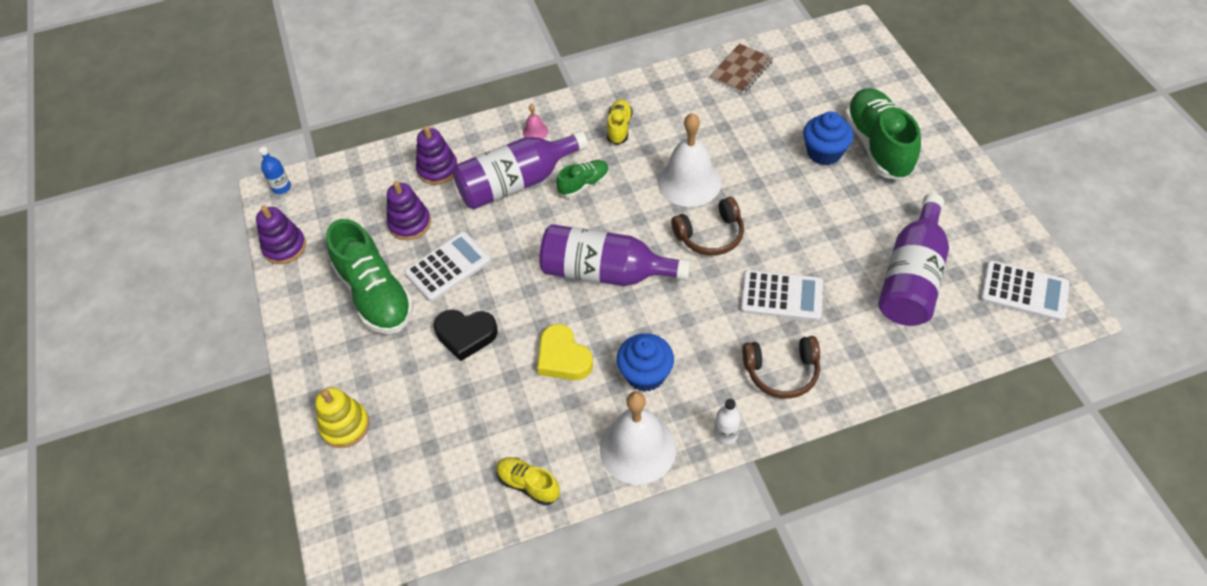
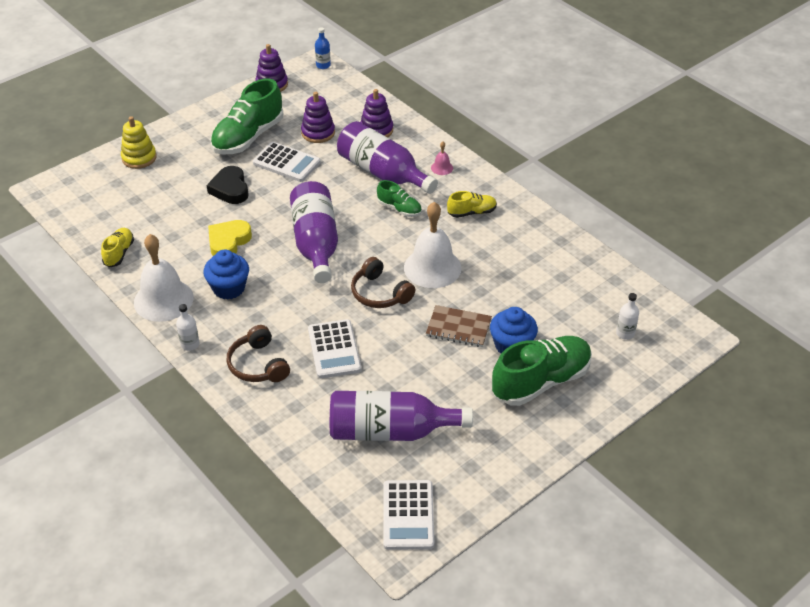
camera: 65 degrees right, 10 degrees down
brown notebook [710,44,773,94] -> brown notebook moved to [426,305,492,347]
none -> white bottle [616,293,639,340]

